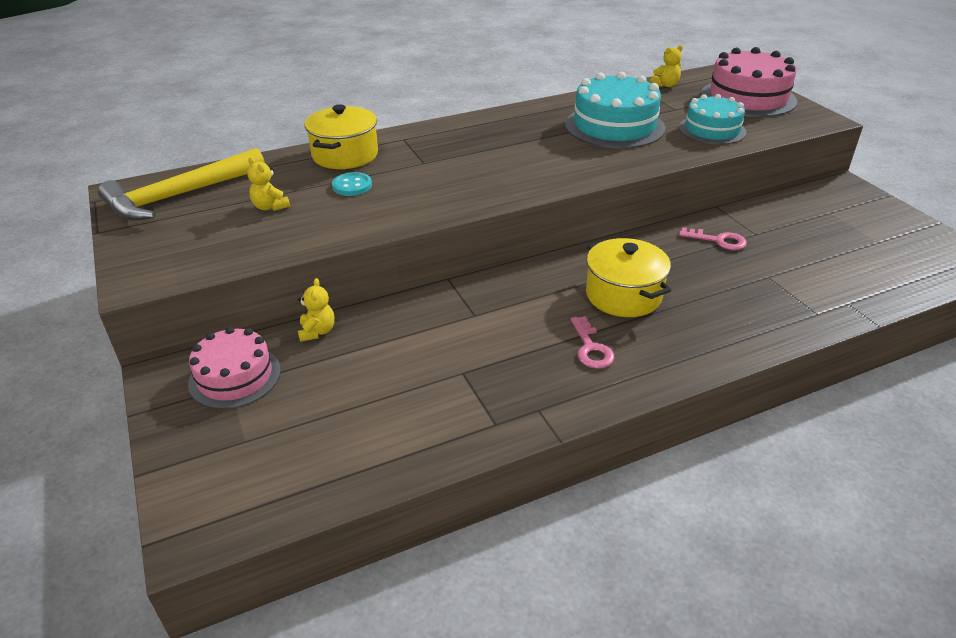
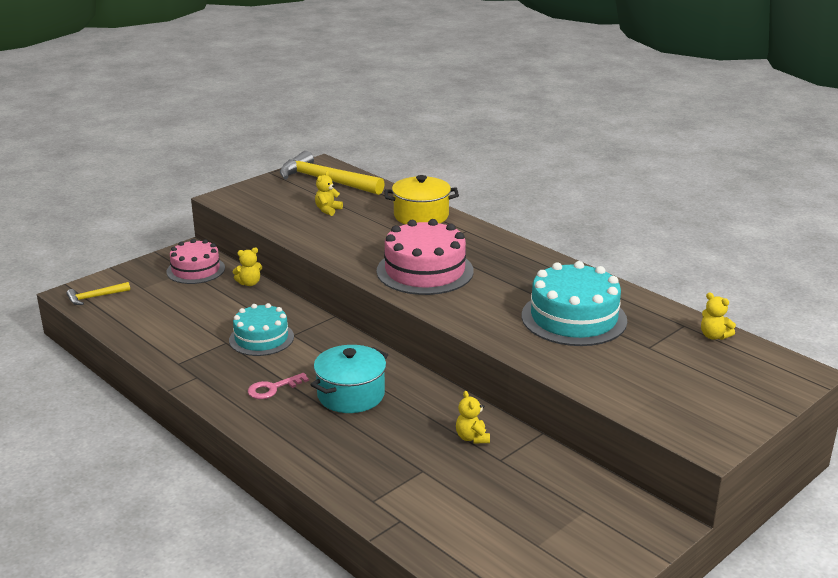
camera: 70 degrees right, 10 degrees down
turquoise button [332,172,372,196] -> none
yellow pot [586,238,671,317] -> turquoise pot [310,345,388,413]
turquoise cake [679,94,747,145] -> turquoise cake moved to [229,303,294,356]
pink key [679,227,747,250] -> yellow teddy bear [456,391,490,443]
pink cake [701,47,797,117] -> pink cake moved to [376,219,474,295]
none -> yellow hammer [67,282,130,305]

